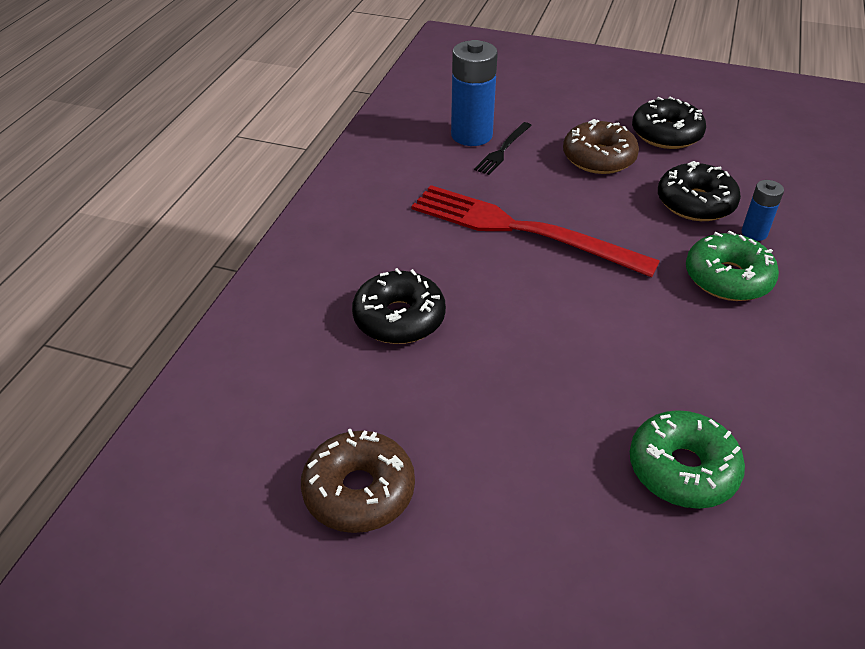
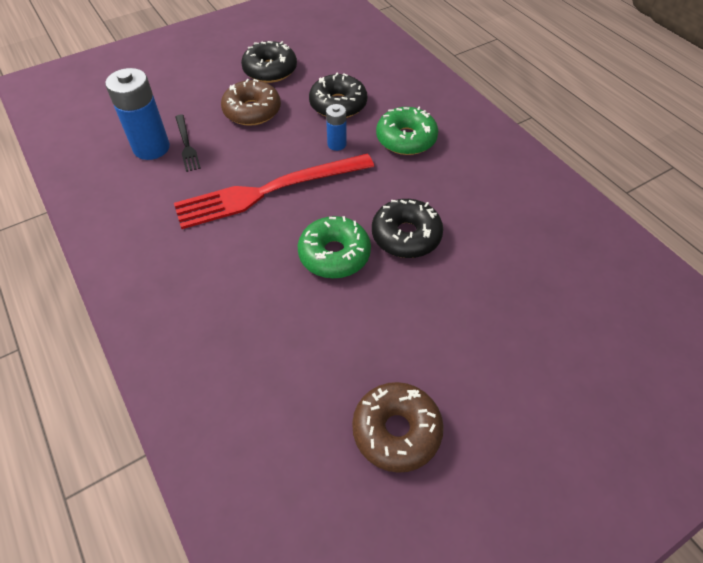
camera: 50 degrees left, 10 degrees up
black donut [352,268,446,344] -> black donut moved to [372,199,443,258]
green donut [630,410,745,509] -> green donut moved to [298,216,371,278]
blue battery [742,180,784,241] -> blue battery moved to [326,104,347,151]

